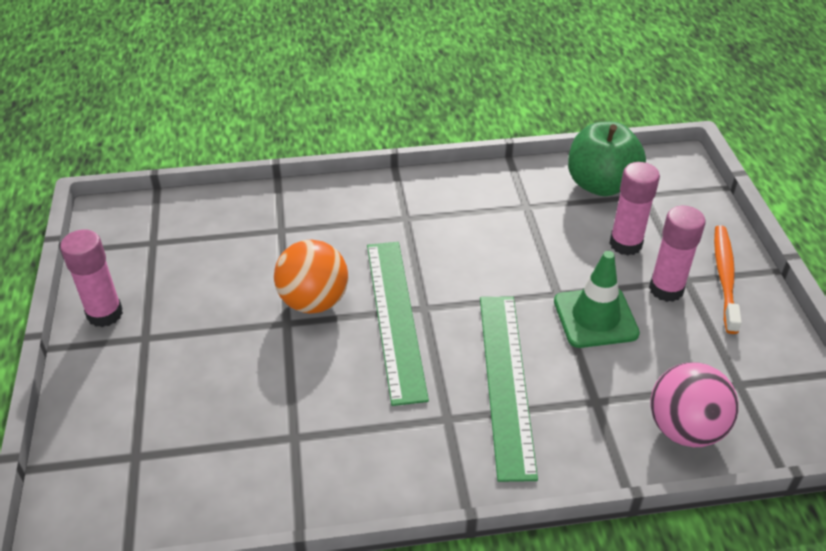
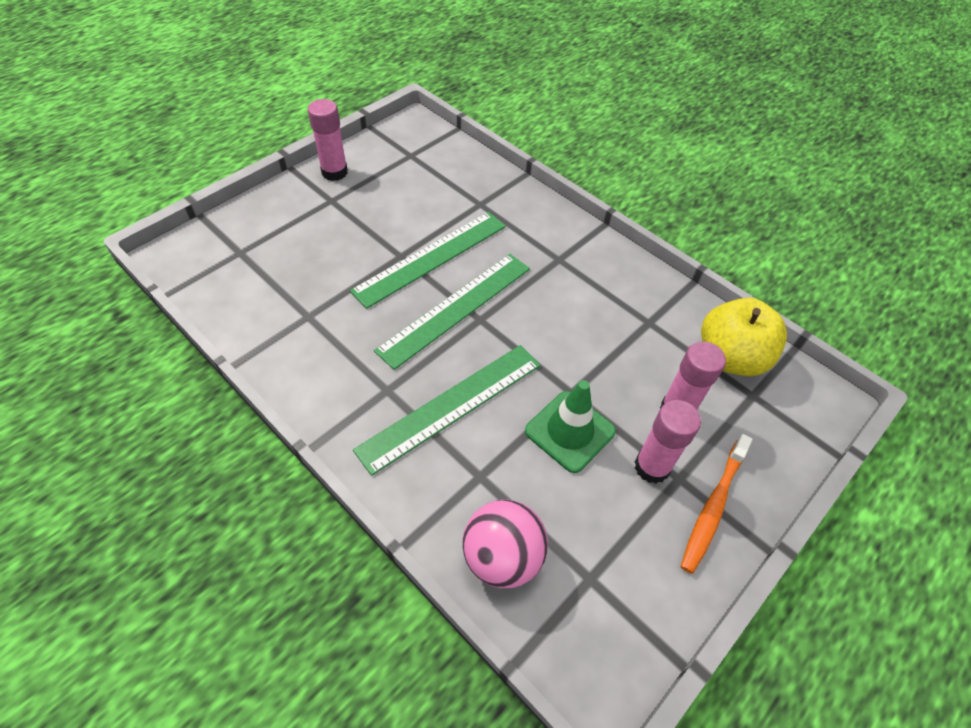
camera: 50 degrees right, 10 degrees up
orange ball [274,239,348,314] -> green ruler [350,212,506,309]
green apple [568,121,646,196] -> yellow apple [701,298,787,376]
orange toothbrush [714,225,742,334] -> orange toothbrush turned 150 degrees clockwise [681,434,752,574]

